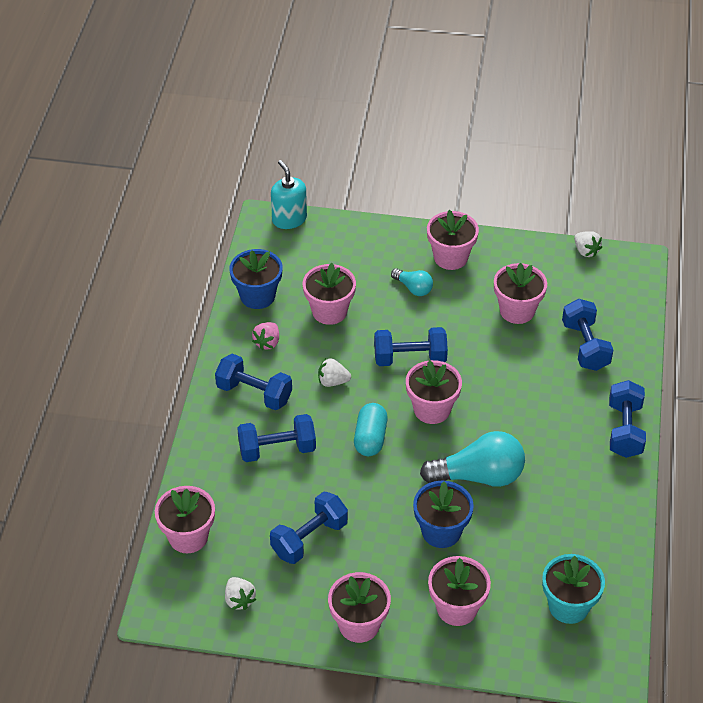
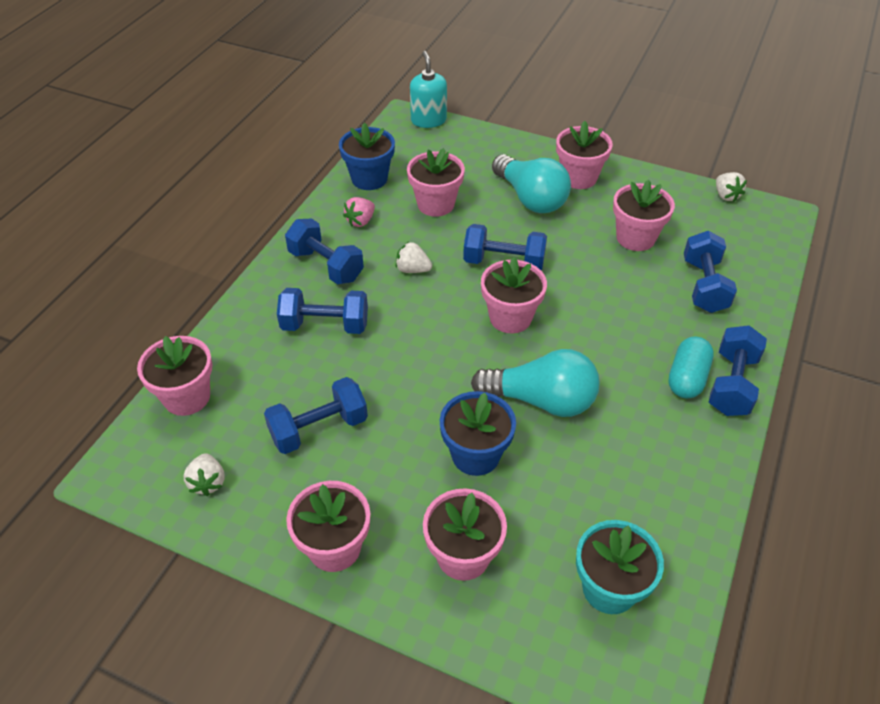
camera: 15 degrees right, 0 degrees up
turquoise capsule [354,403,387,456] -> turquoise capsule moved to [668,337,714,398]
turquoise light bulb [391,269,433,296] -> turquoise light bulb [492,154,571,213], size x1.93

